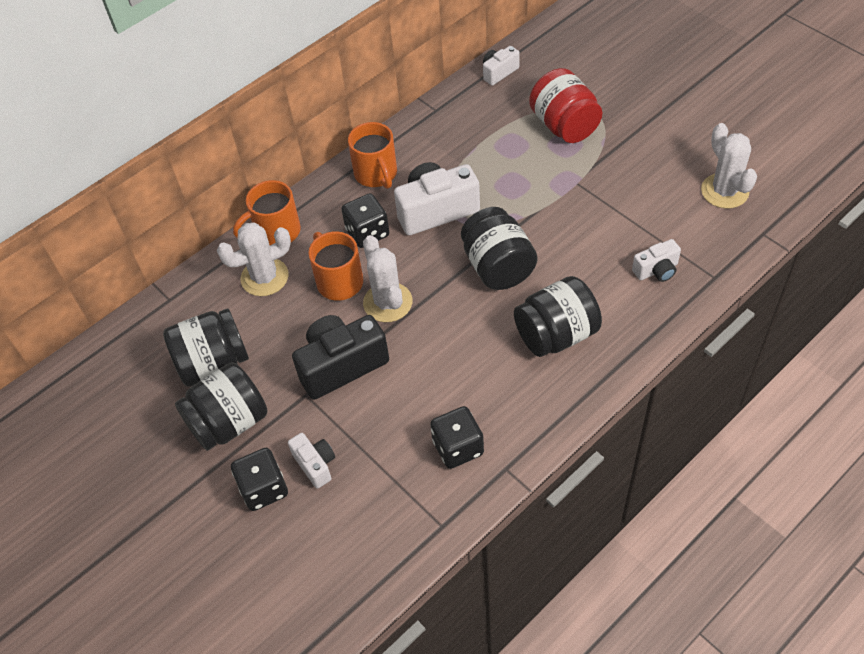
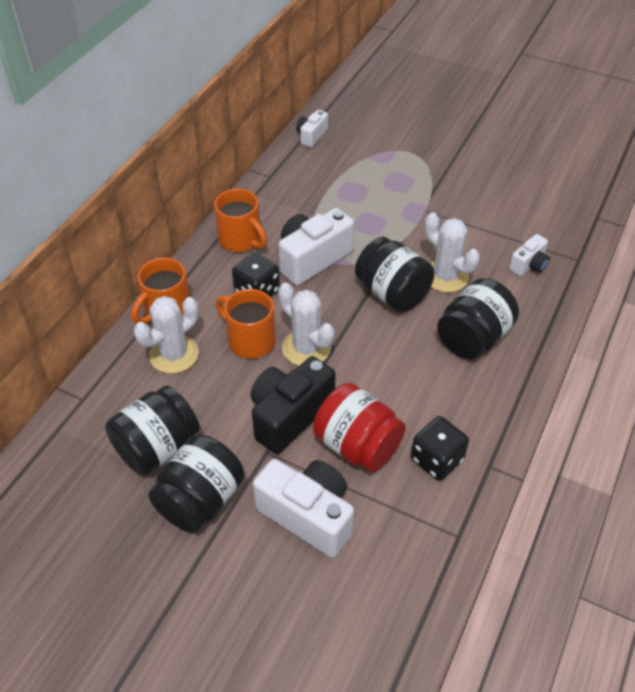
camera: 25 degrees left, 5 degrees down
black dice [231,448,288,511] -> none
white camera [288,433,335,489] -> white camera [253,459,354,558], size x1.87
red jar [529,68,602,143] -> red jar moved to [313,383,406,472]
white cactus [701,123,757,209] -> white cactus moved to [425,212,480,293]

